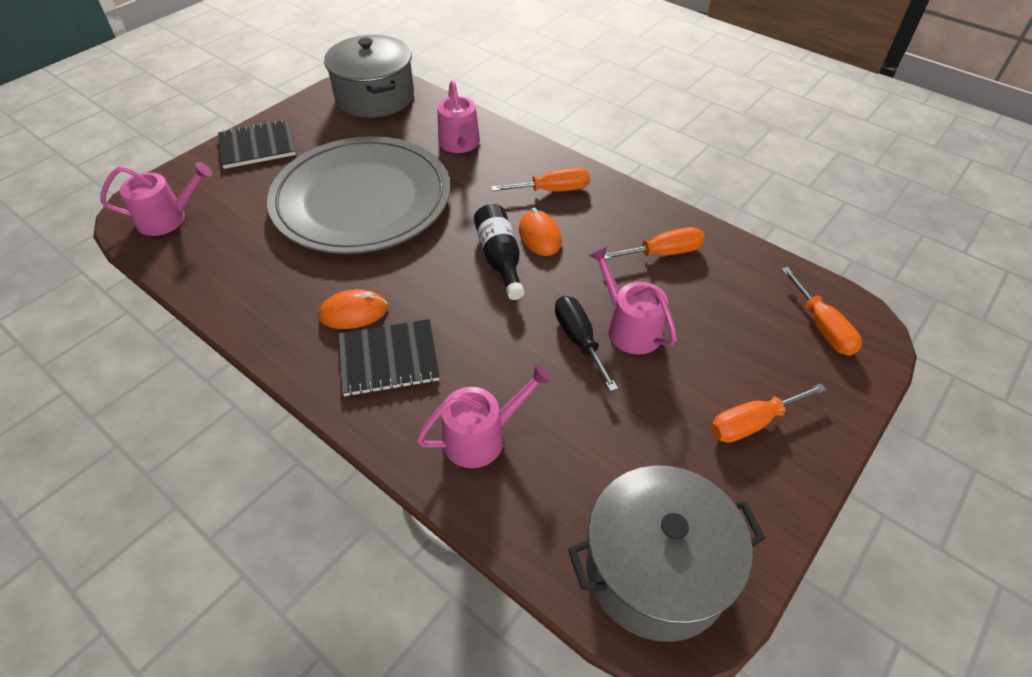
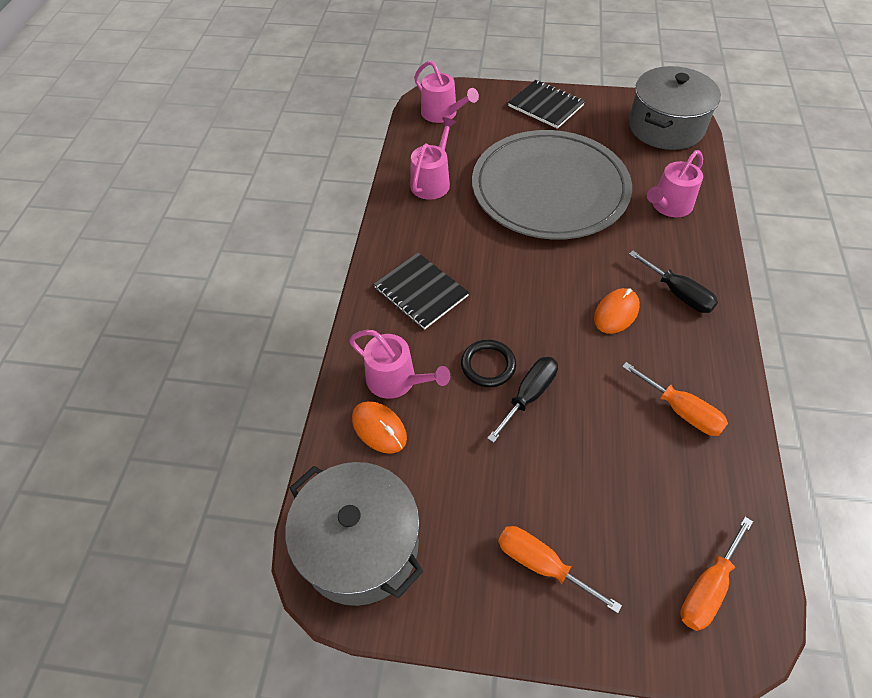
camera: 60 degrees right, 5 degrees up
orange mouse [318,289,388,329] -> orange mouse moved to [352,401,407,454]
black bottle [474,204,524,300] -> none
orange screwdriver [491,168,590,192] -> black screwdriver [629,251,718,313]
pink watering can [589,246,677,354] -> pink watering can moved to [410,117,456,200]
none -> black ring [461,340,516,387]

